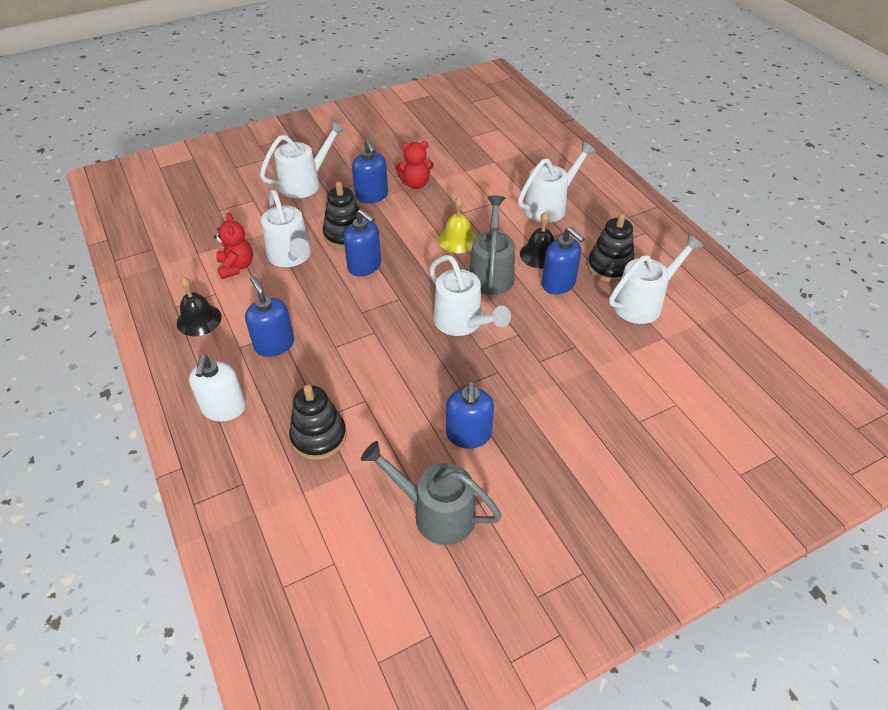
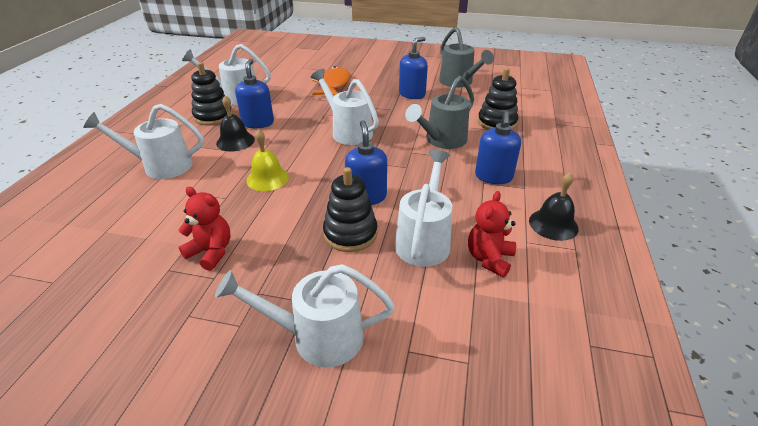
camera: 140 degrees left, 10 degrees down
white soap dispenser [189,354,246,421] -> none
blue soap dispenser [352,140,388,203] -> none
white watering can [429,255,511,336] -> white watering can turned 45 degrees counterclockwise [311,69,379,145]
grey watering can [469,196,515,295] -> grey watering can moved to [405,76,474,149]
none -> orange fish [312,66,350,96]

